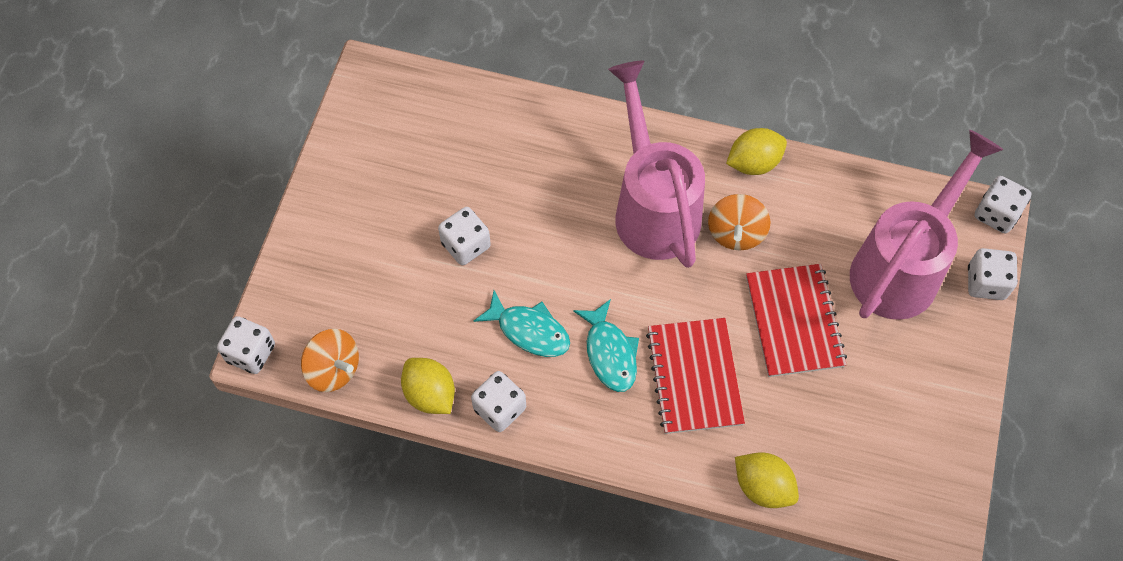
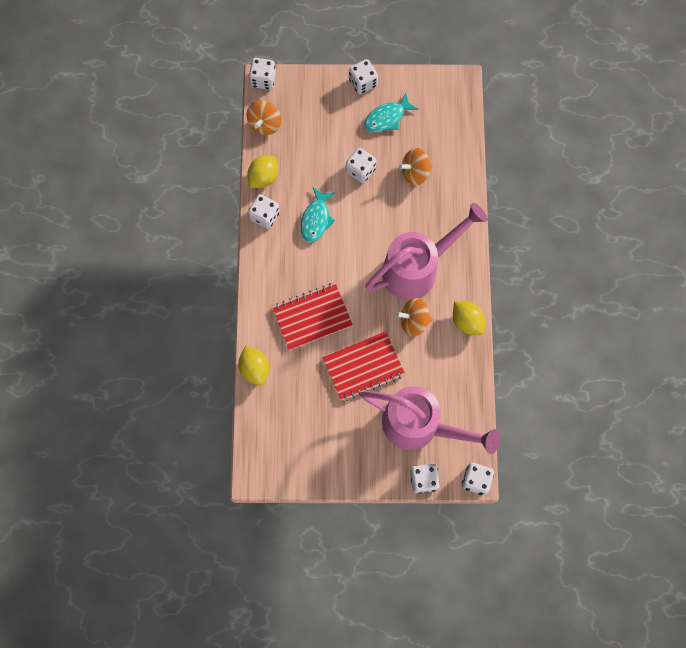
camera: 75 degrees right, 10 degrees up
turquoise fish [573,299,639,392] -> turquoise fish moved to [364,92,419,132]
yellow lemon [735,452,799,508] -> yellow lemon turned 45 degrees counterclockwise [238,346,269,386]
none -> white dice [349,59,378,94]
none -> orange spinning top [399,148,433,186]

